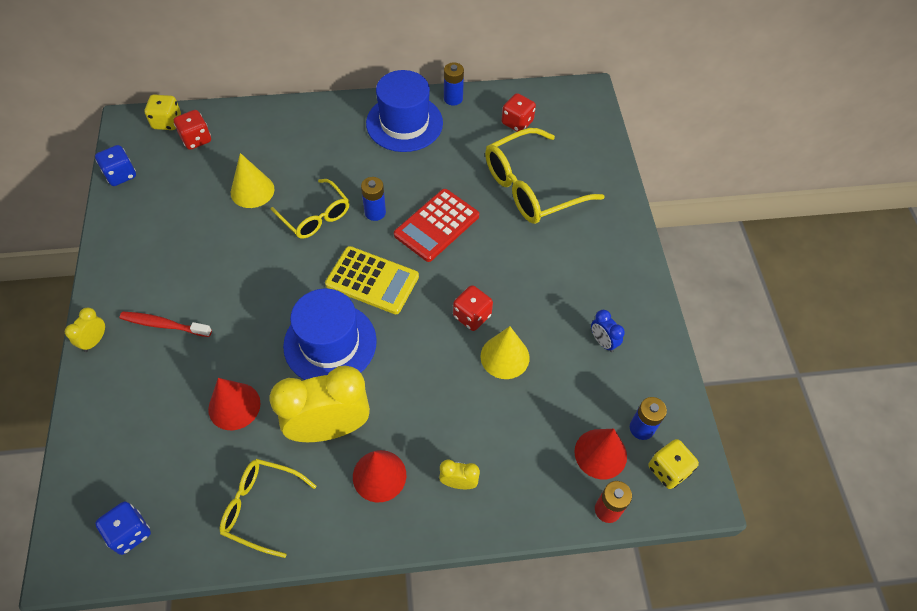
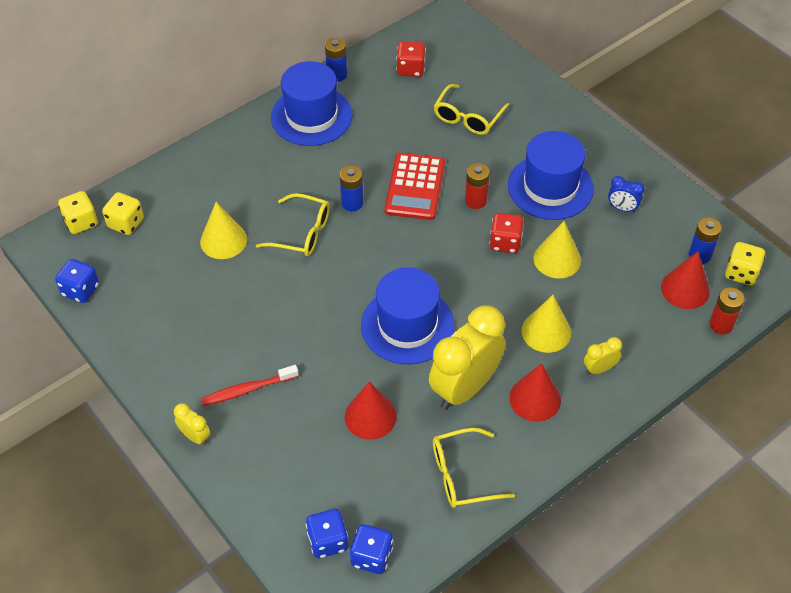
camera: 30 degrees left, 5 degrees down
yellow clock [65,308,105,352] -> yellow clock turned 135 degrees clockwise [174,403,210,446]
red dice [174,110,211,150] -> yellow dice [102,192,144,235]
yellow calculator [325,246,419,314] -> none
yellow glasses [485,128,605,224] -> yellow glasses [434,84,509,135], size x0.62
none -> blue dice [306,509,348,558]
none -> red battery [465,163,490,209]
none -> blue hat [508,131,594,220]
none -> yellow cone [522,295,571,353]

